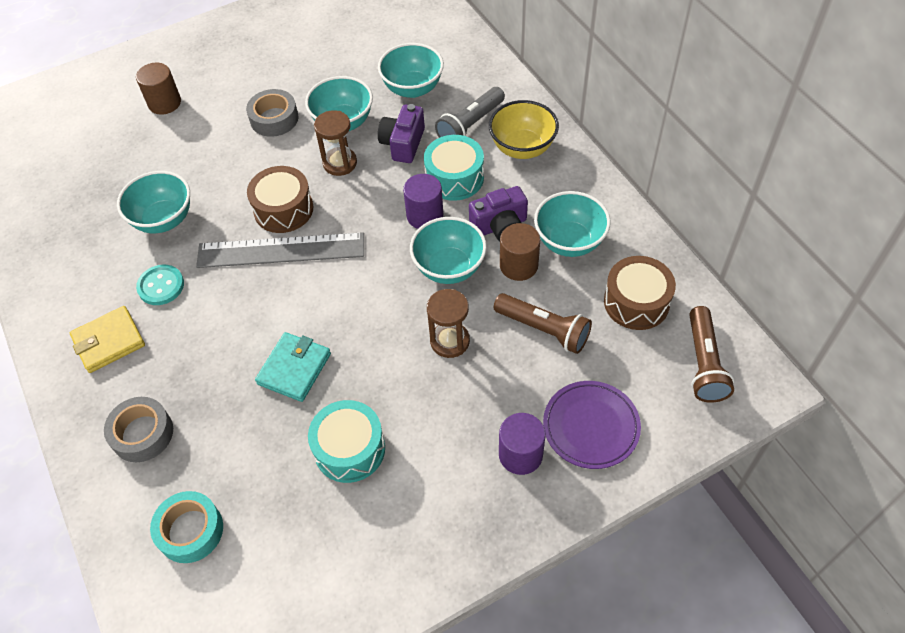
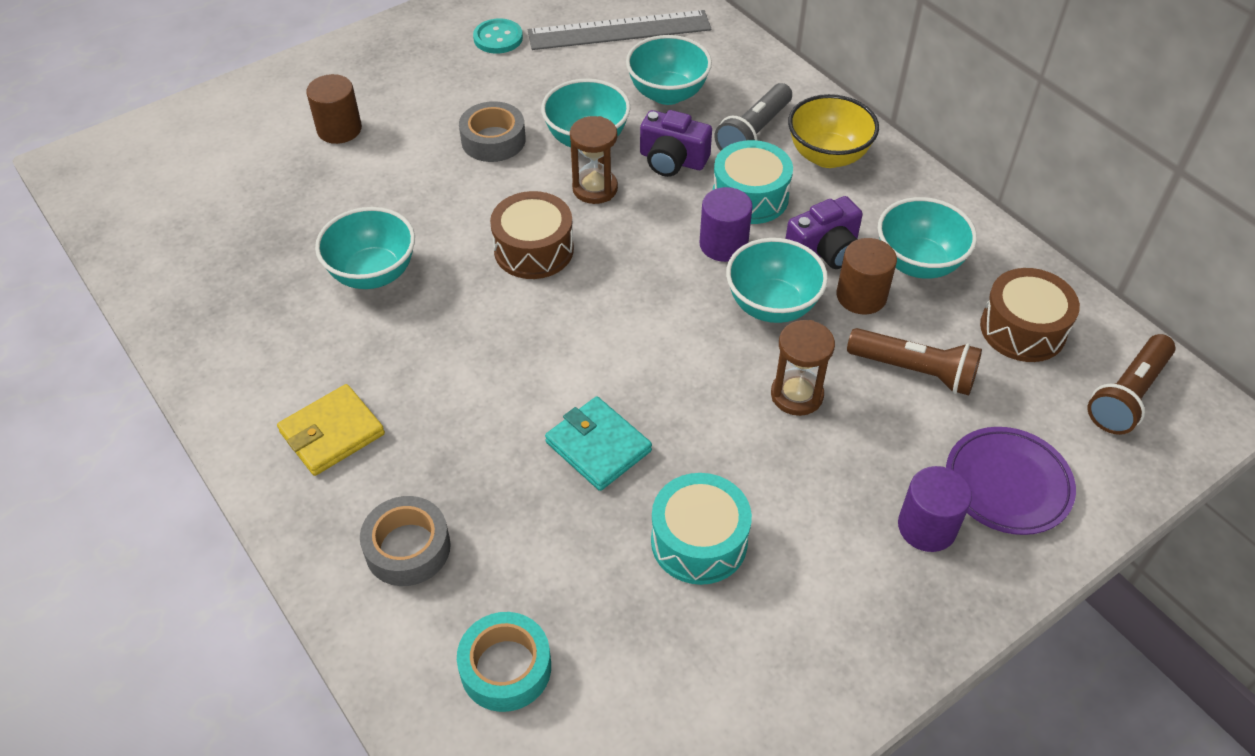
camera: 10 degrees left, 5 degrees down
turquoise button [136,265,184,305] -> turquoise button moved to [473,18,523,54]
grey ruler [196,232,364,268] -> grey ruler moved to [528,10,711,50]
turquoise wallet [255,332,331,402] -> turquoise wallet turned 60 degrees counterclockwise [545,396,652,491]
purple camera [378,104,425,163] -> purple camera turned 75 degrees counterclockwise [640,110,712,177]
brown flashlight [689,306,734,403] -> brown flashlight turned 45 degrees clockwise [1087,334,1175,435]

